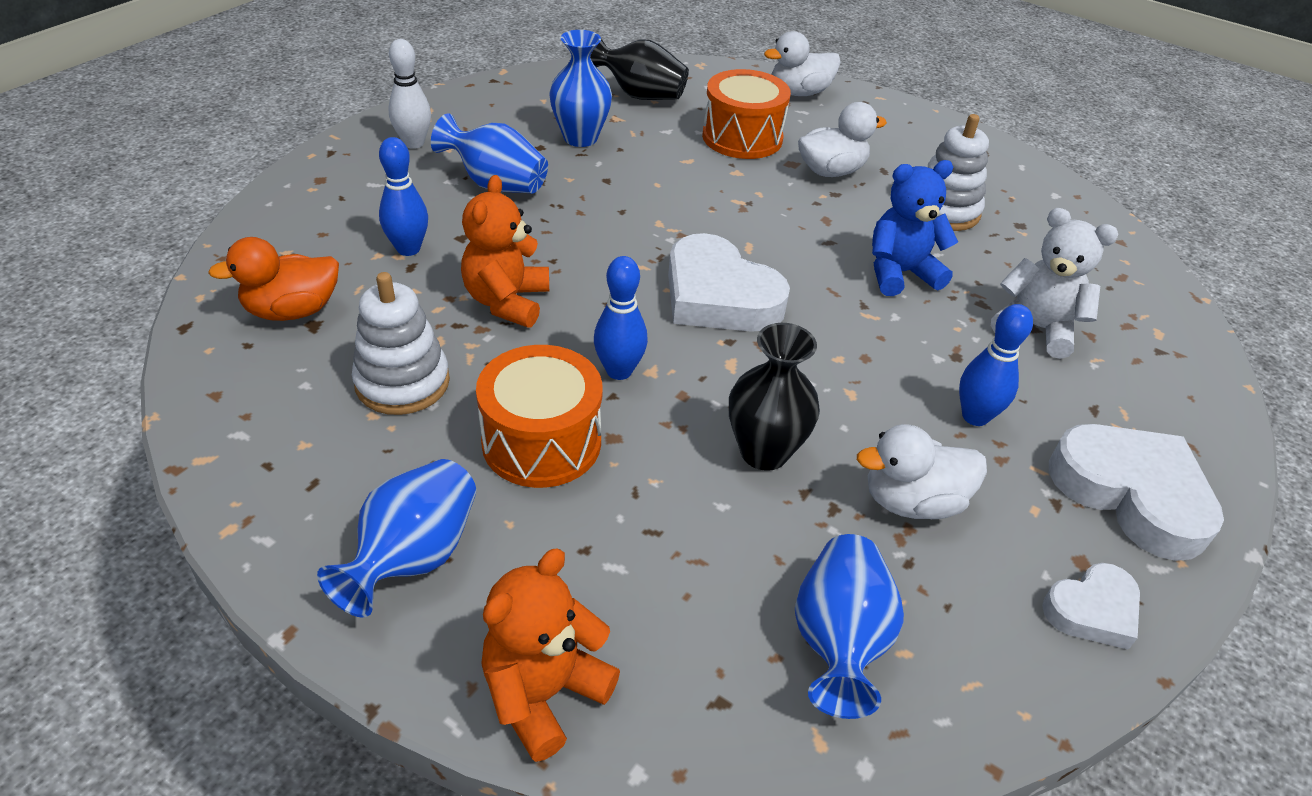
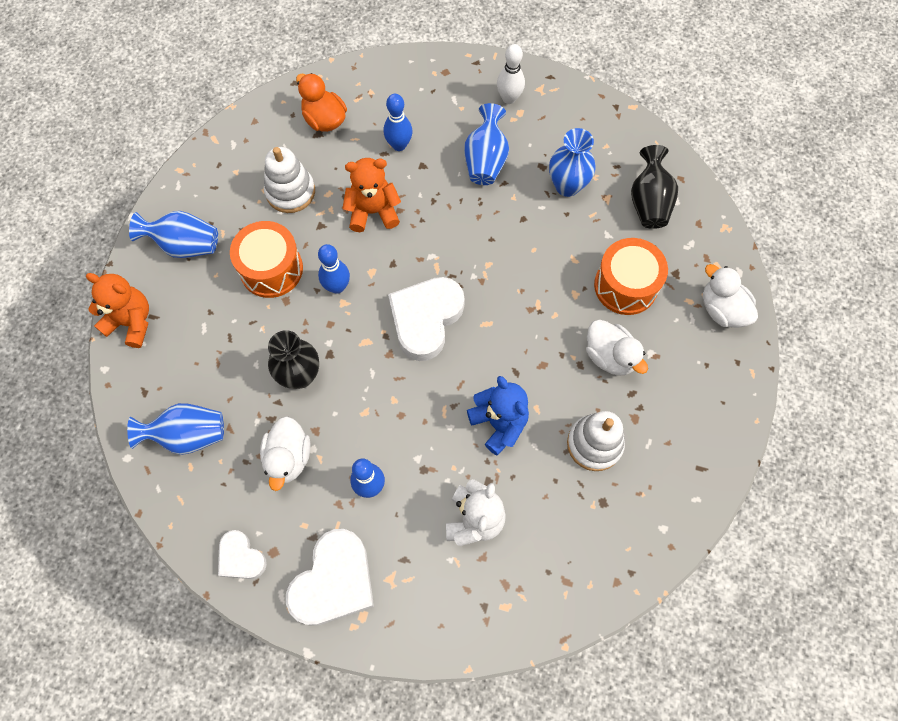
camera: 75 degrees right, 25 degrees up
white duck [857,424,987,519] -> white duck turned 150 degrees counterclockwise [260,416,310,491]

